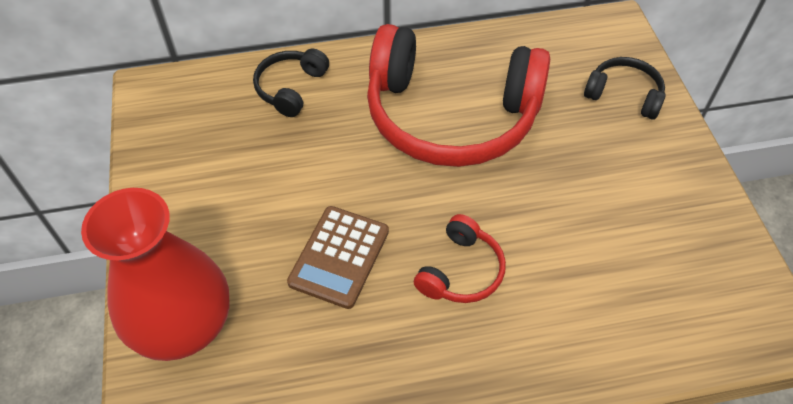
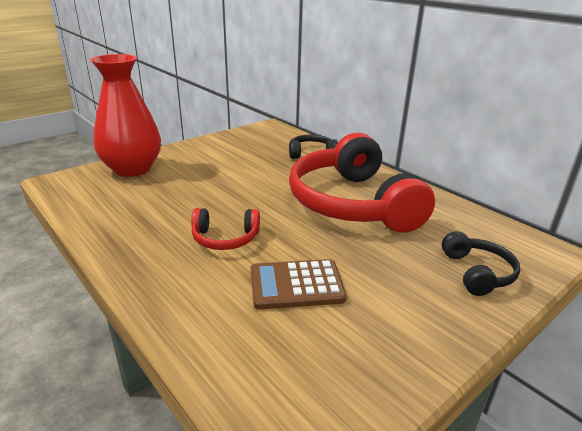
camera: 60 degrees right, 25 degrees down
brown calculator [287,206,389,309] -> brown calculator moved to [251,259,347,310]

